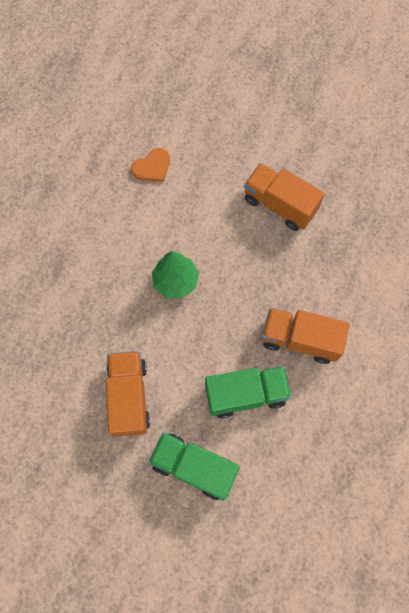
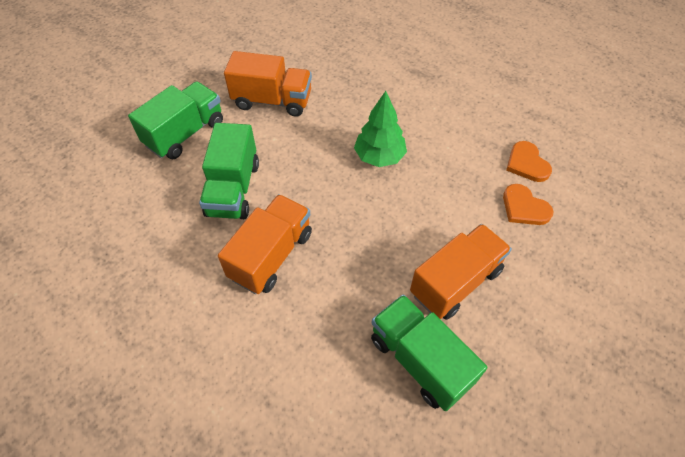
camera: 105 degrees right, 15 degrees down
none -> green truck [371,294,487,411]
none -> orange heart [503,184,553,225]

